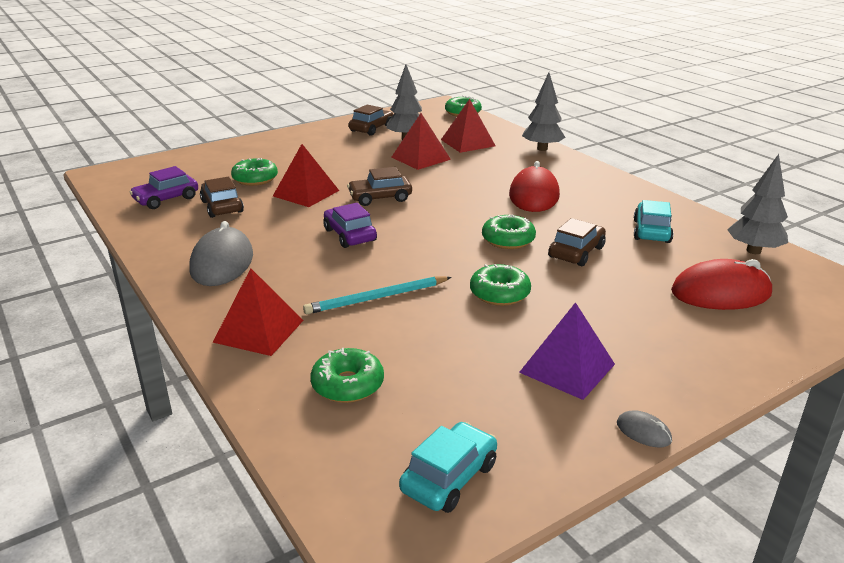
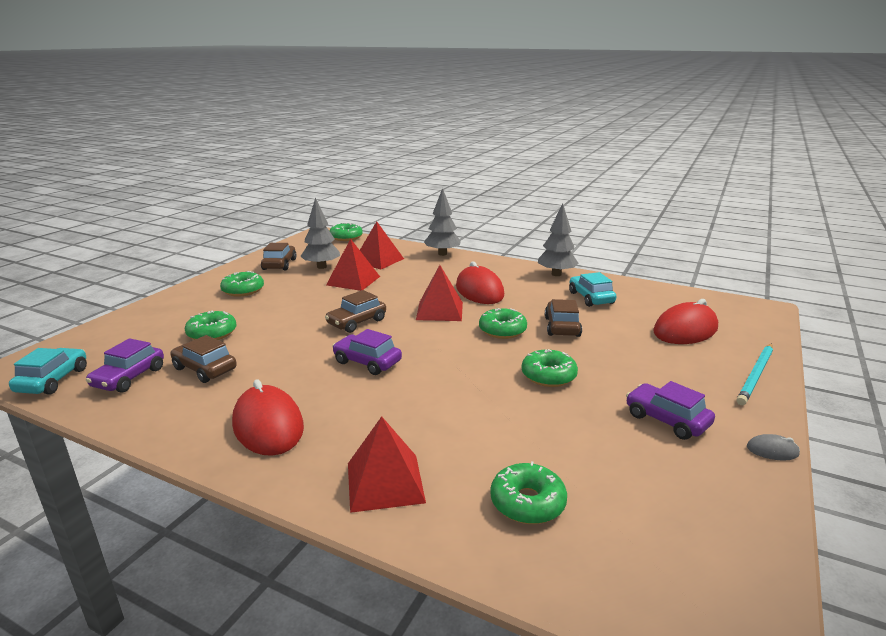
camera: 30 degrees left, 5 degrees down
grey mouse [189,221,253,286] -> red mouse [232,380,304,456]
red pyramid [273,144,339,207] -> red pyramid moved to [416,265,463,321]
turquoise pencil [303,276,452,314] -> turquoise pencil moved to [736,343,773,405]
turquoise car [399,422,497,513] -> turquoise car moved to [9,348,87,394]
purple pyramid [519,302,615,400] -> purple car [626,381,715,440]
grey tree [727,154,788,254] -> grey tree moved to [538,204,579,276]
none -> green donut [220,271,264,297]

